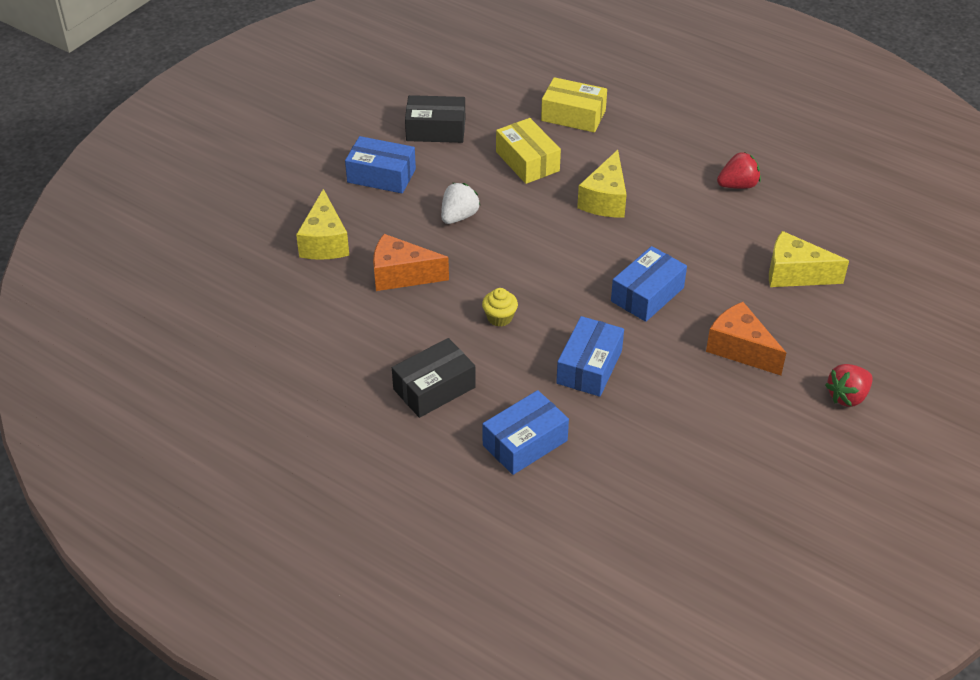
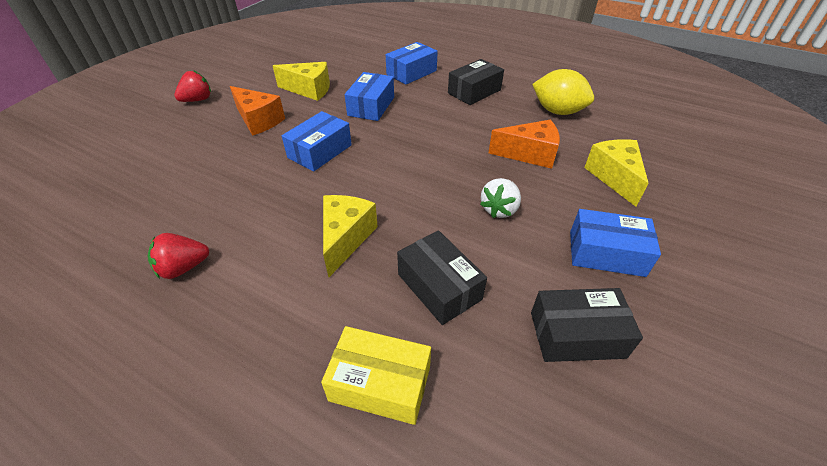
camera: 175 degrees right, 0 degrees up
yellow cupcake [482,288,518,327] -> none
yellow box [496,118,561,184] -> black box [397,230,487,325]
yellow cheese [769,231,849,287] -> yellow cheese moved to [273,62,330,101]
none -> yellow lemon [532,69,594,115]

